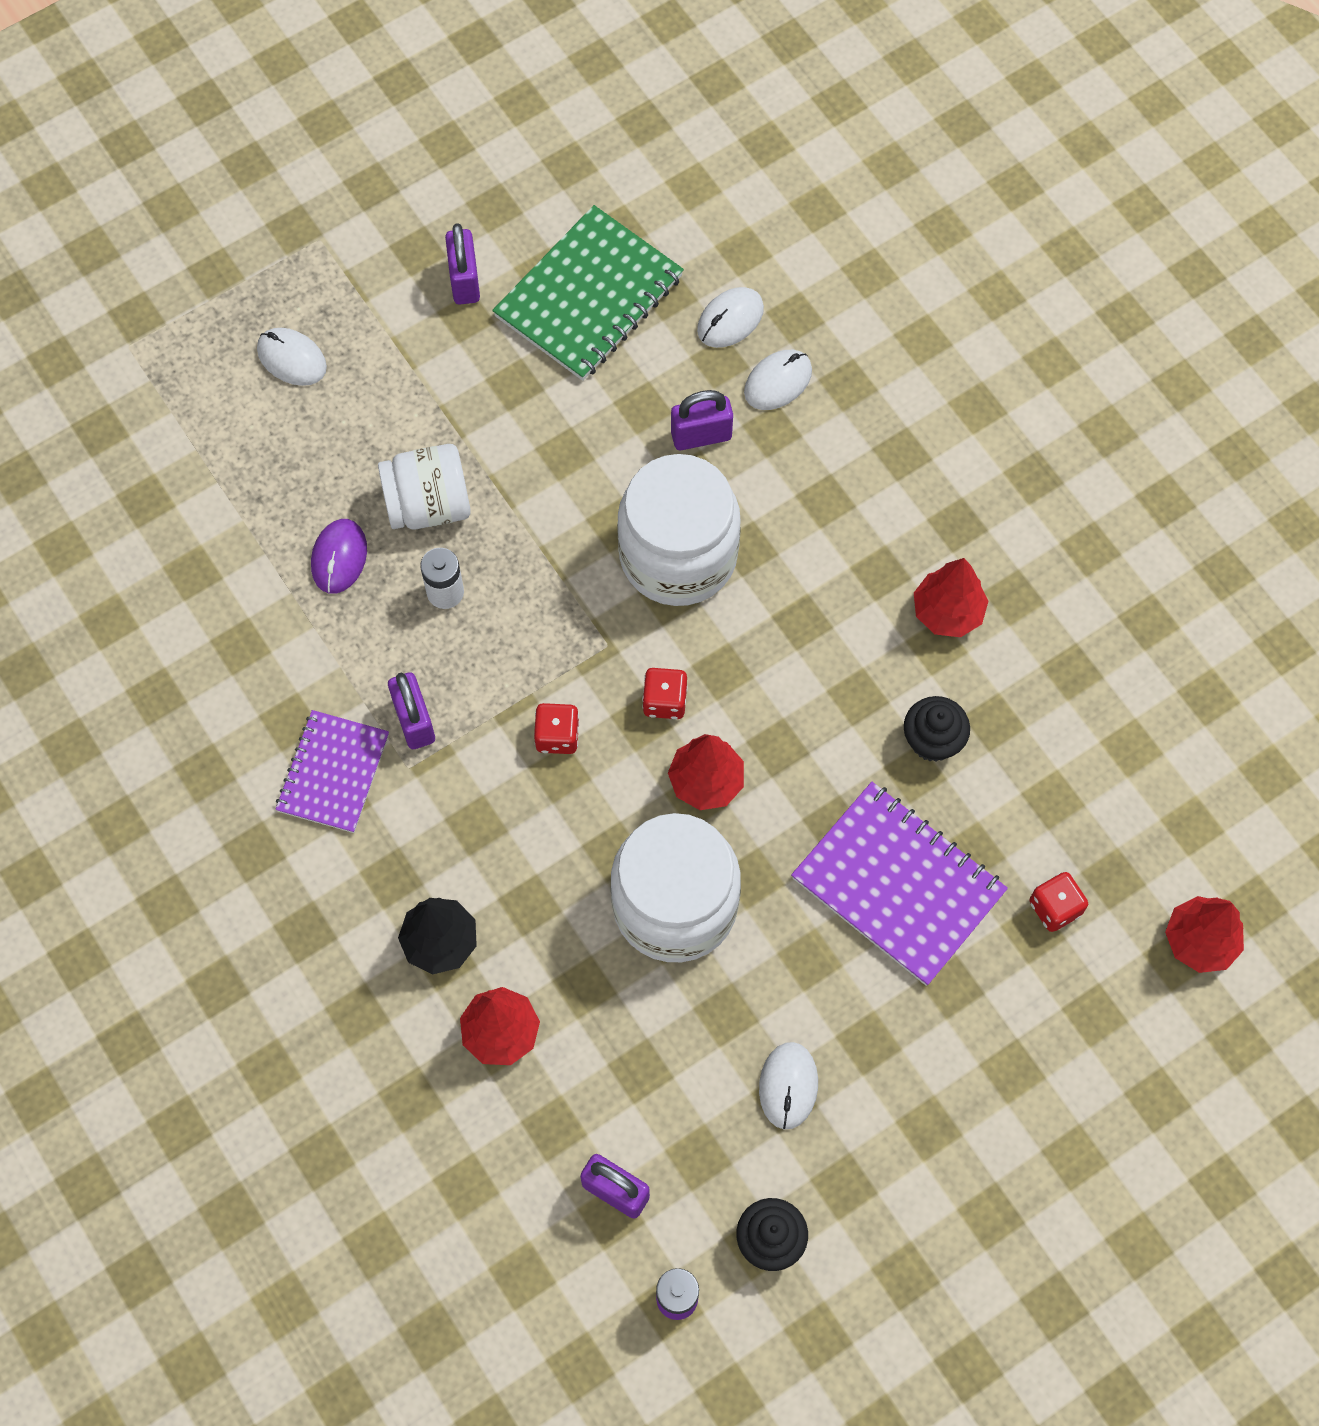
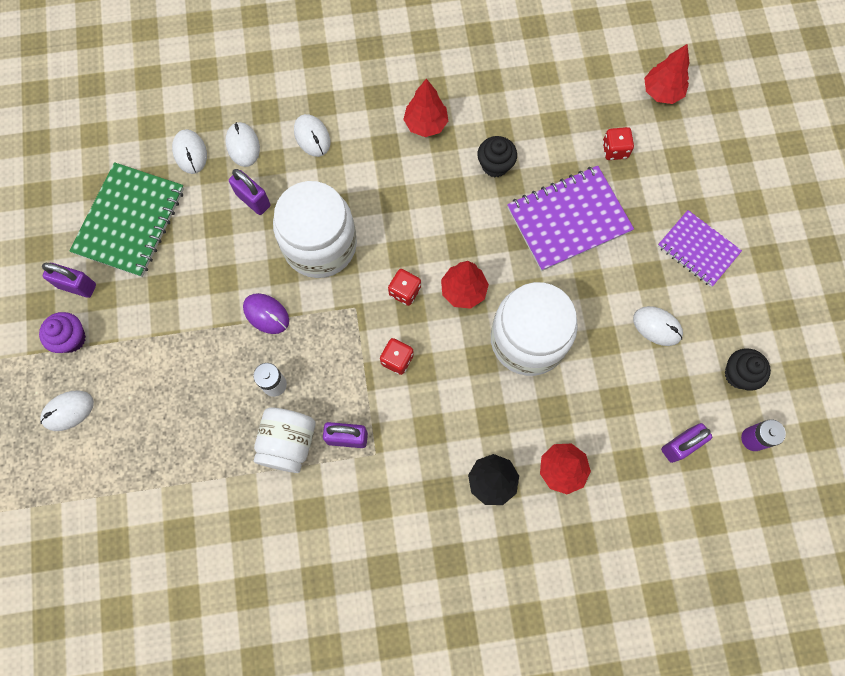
camera: 65 degrees left, 5 degrees up
purple notebook [275,710,389,833] -> purple notebook moved to [658,210,742,287]
purple mouse [311,519,367,594] -> purple mouse moved to [243,293,289,334]
white jar [378,444,471,529] -> white jar moved to [254,408,316,473]
green notebook [492,205,684,381] -> green notebook turned 45 degrees clockwise [70,162,184,277]
purple padlock [671,390,733,450] -> purple padlock turned 60 degrees counterclockwise [229,169,270,215]
none -> purple cupcake [39,312,86,353]
none -> white mouse [294,114,330,157]

